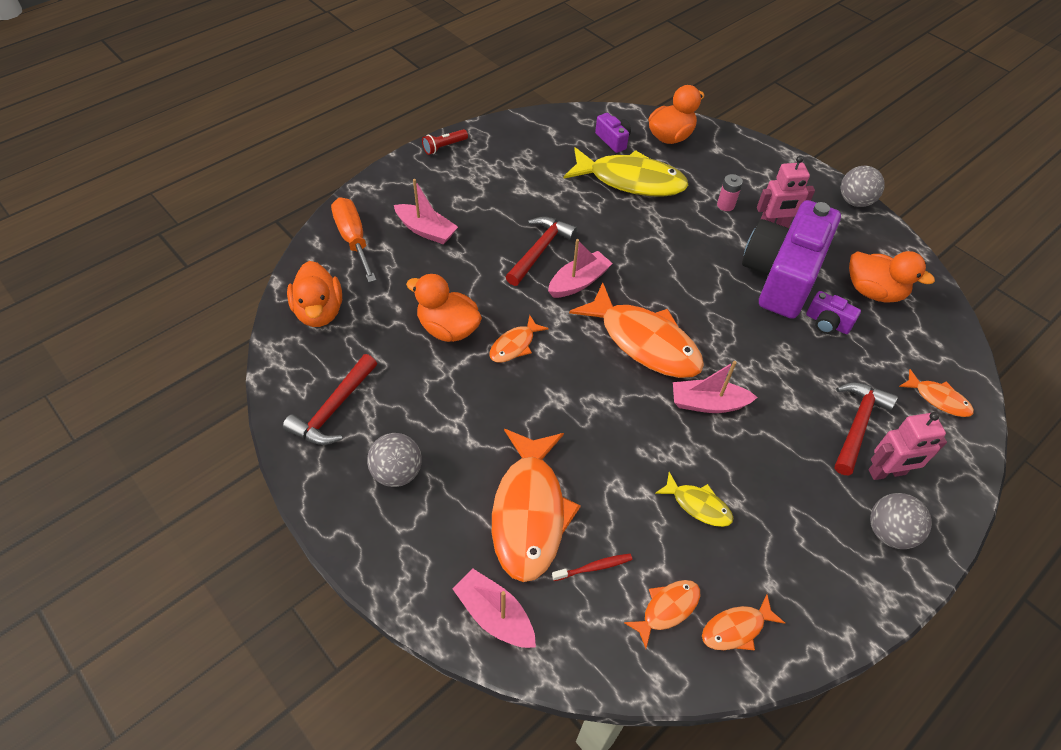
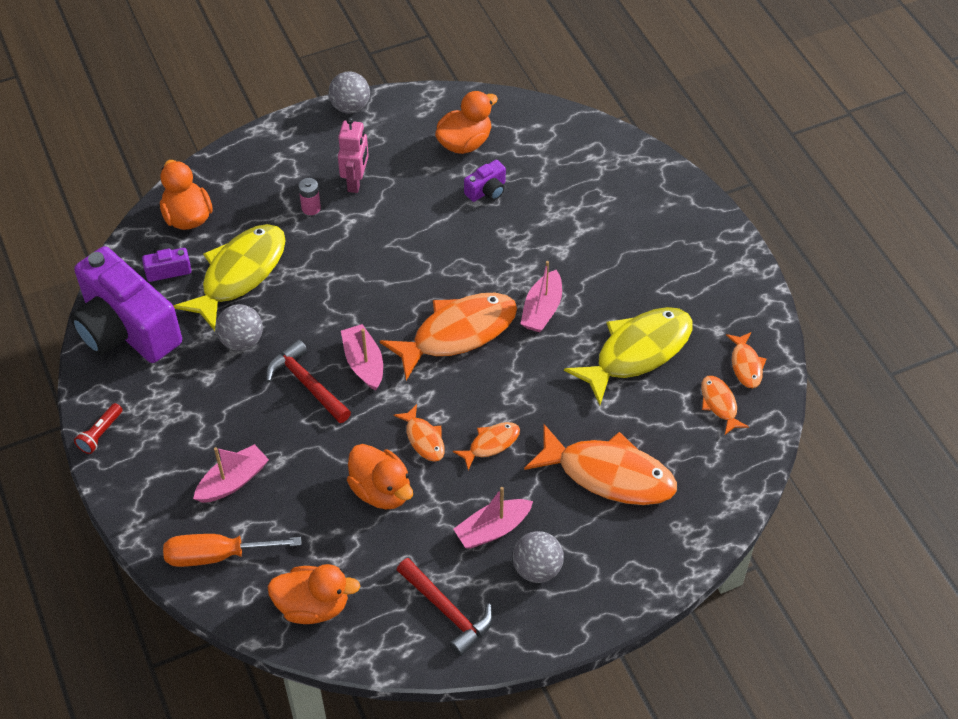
camera: 70 degrees left, 0 degrees up
orange duck [406,274,482,342] -> orange duck turned 90 degrees counterclockwise [347,444,413,510]
red flashlight [422,129,468,155] -> red flashlight turned 45 degrees clockwise [74,403,123,454]
pink boat [452,569,536,648] -> pink boat moved to [453,487,533,549]
red toothbrush [552,554,632,581] -> none
yellow fish [655,472,733,527] -> yellow fish [564,307,693,405], size x2.09
purple camera [742,200,841,319] -> purple camera moved to [70,246,182,363]
red hammer [835,383,898,475] -> none
pink robot [869,412,947,480] -> none
grey ball [870,493,932,549] -> grey ball moved to [216,304,263,351]
orange fish [899,369,974,417] -> orange fish moved to [453,422,520,470]

